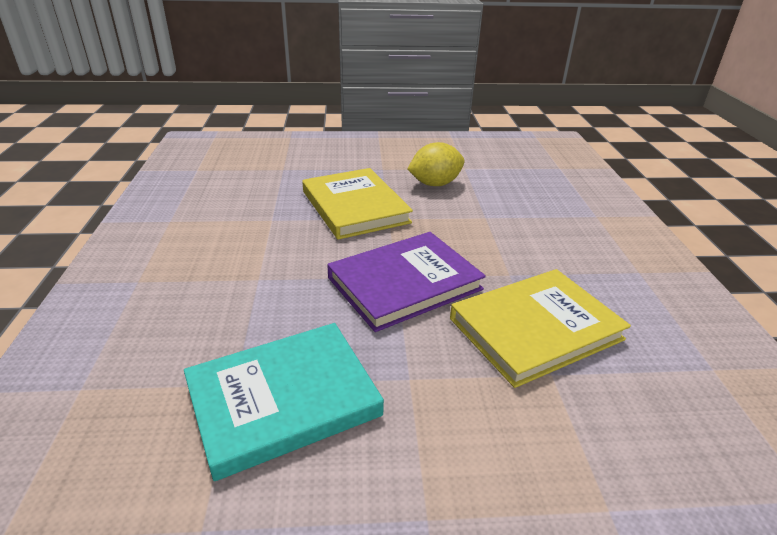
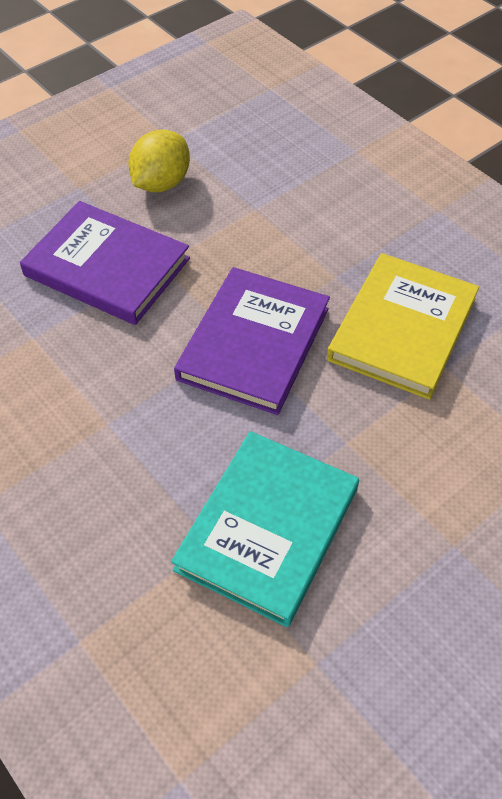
camera: 35 degrees left, 20 degrees up
yellow book [302,168,413,240] -> purple book [20,201,190,325]

